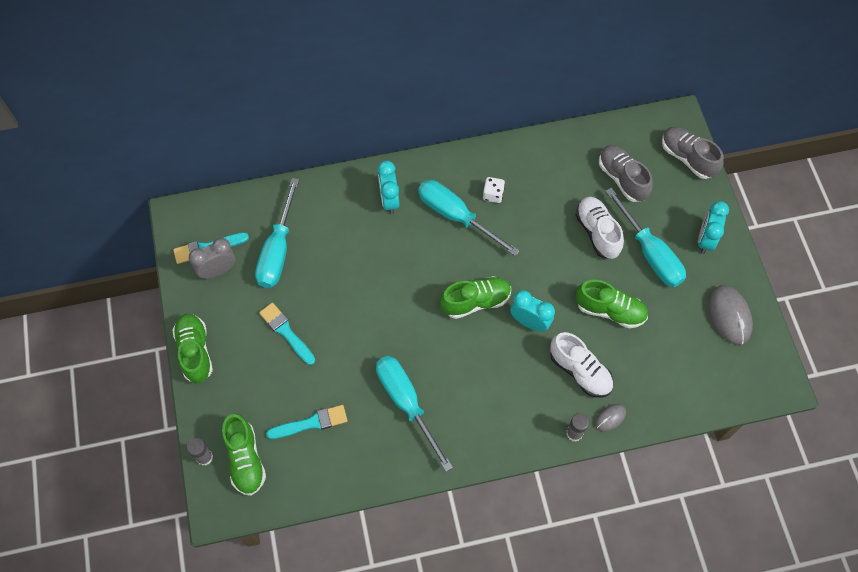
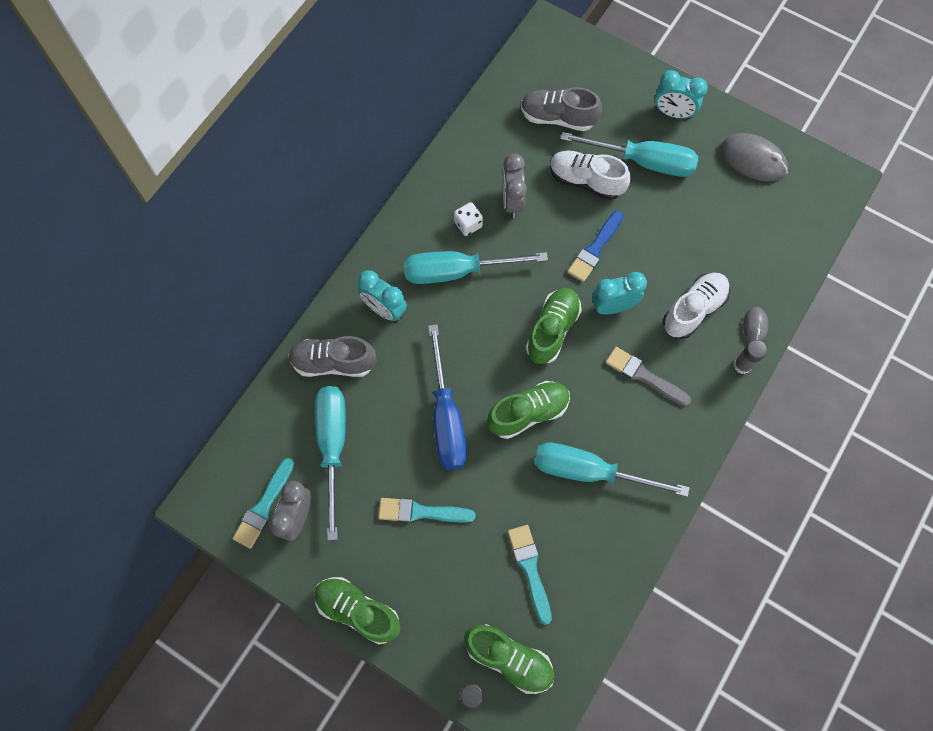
camera: 45 degrees left, 5 degrees up
turquoise screwdriver [255,178,299,288] -> turquoise screwdriver turned 150 degrees counterclockwise [315,386,346,541]
turquoise brush [266,405,348,439] -> turquoise brush turned 45 degrees counterclockwise [508,525,552,625]
white shoe [550,332,613,397] -> white shoe turned 45 degrees counterclockwise [663,273,730,339]
green shoe [576,280,648,329] -> green shoe moved to [487,381,570,439]
grey shoe [662,127,724,179] -> grey shoe moved to [288,336,376,377]
turquoise clock [698,201,729,254] -> turquoise clock turned 45 degrees counterclockwise [655,70,708,119]
none -> blue screwdriver [428,324,467,470]
none -> grey clock [503,153,527,218]
none -> blue brush [567,211,624,282]
none -> grey brush [606,347,691,406]

